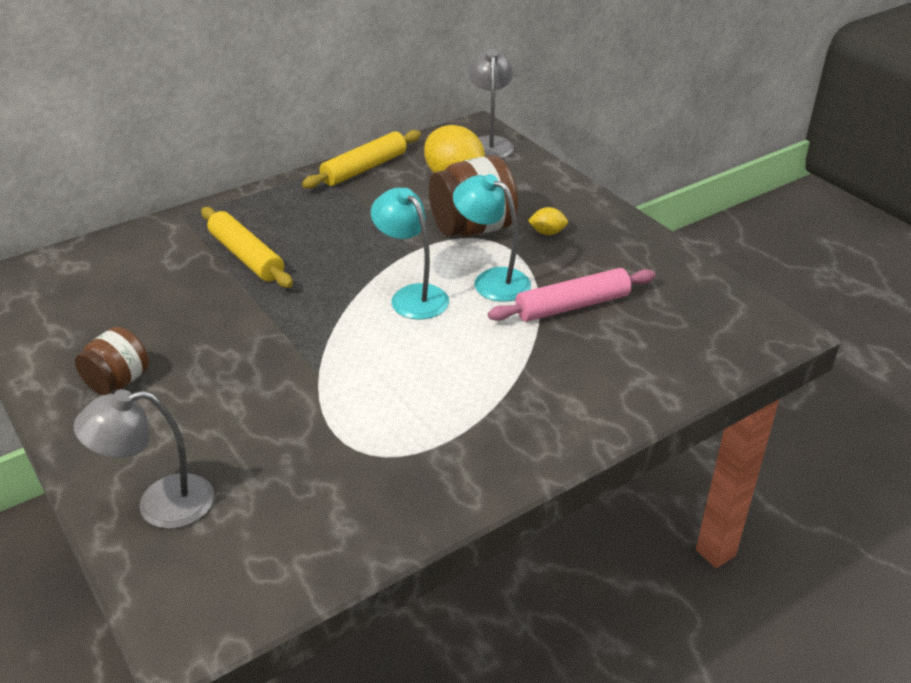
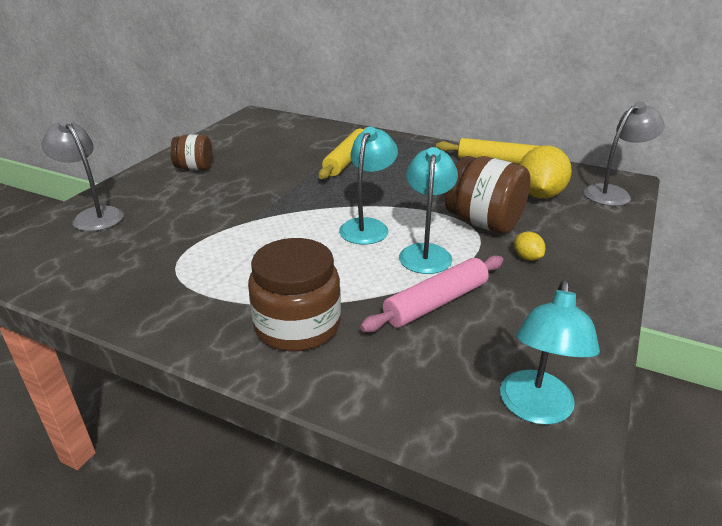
camera: 60 degrees right, 5 degrees down
pink rolling pin [488,268,656,322] -> pink rolling pin turned 75 degrees counterclockwise [360,255,503,332]
none -> brown jar [248,238,341,351]
none -> turquoise lamp [500,280,600,425]

